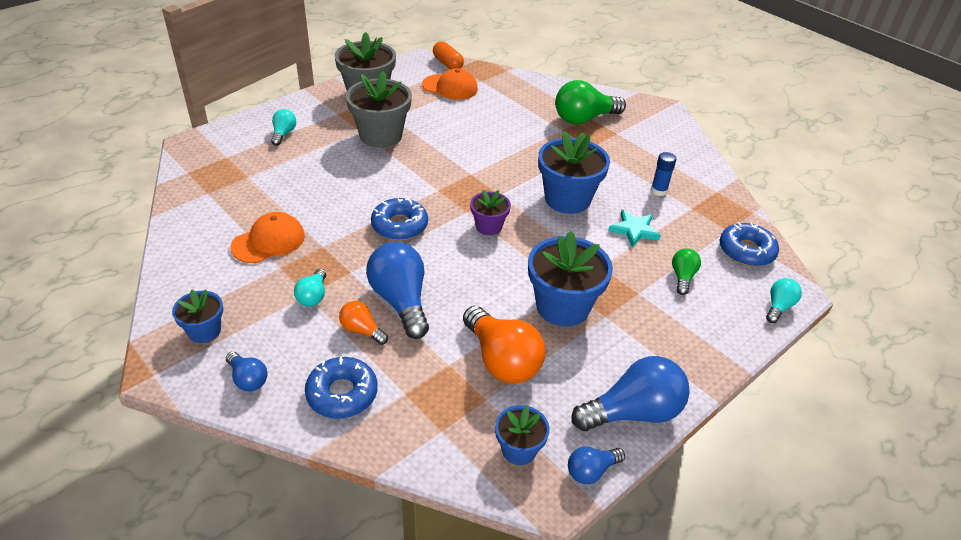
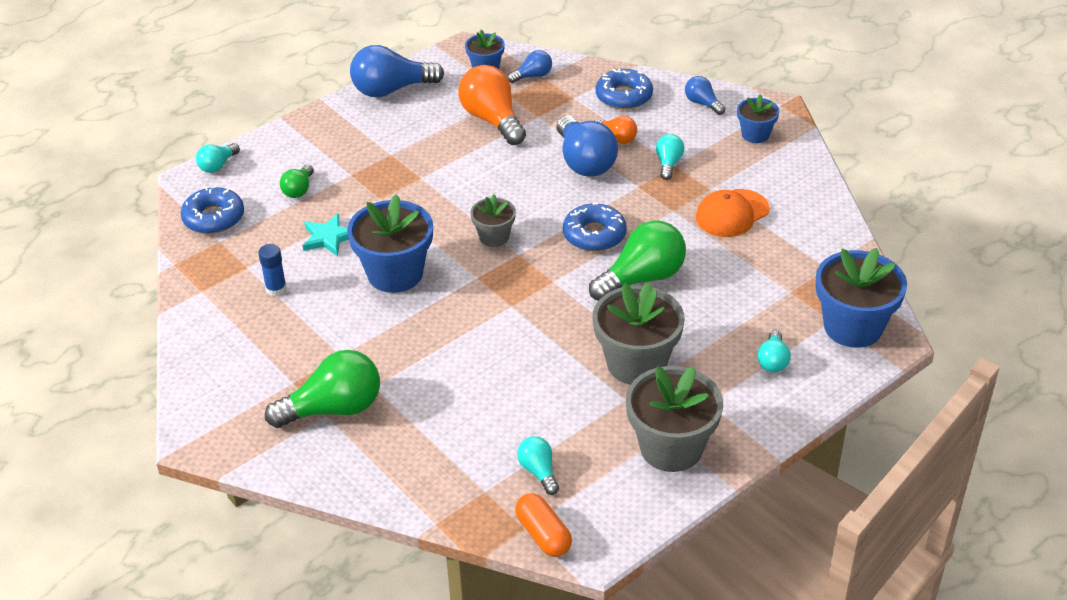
camera: 175 degrees left, 0 degrees up
orange cap [422,68,478,100] -> turquoise light bulb [517,436,559,495]
purple flower pot [470,190,511,235] -> grey flower pot [470,195,516,247]
blue flower pot [528,231,613,327] -> blue flower pot moved to [816,248,907,348]
blue light bulb [568,447,625,484] -> blue light bulb moved to [507,50,552,83]
none -> green light bulb [589,221,686,301]

